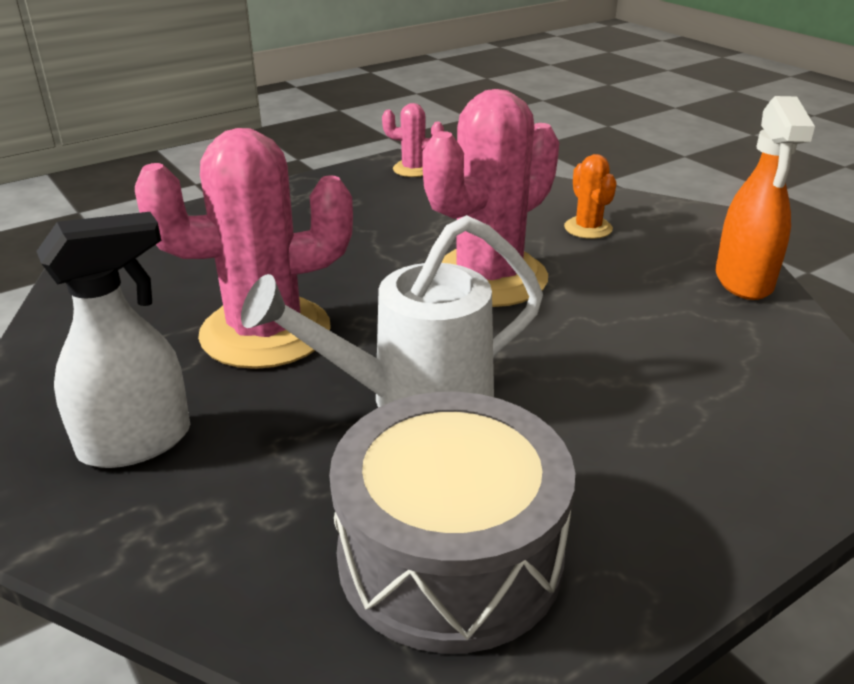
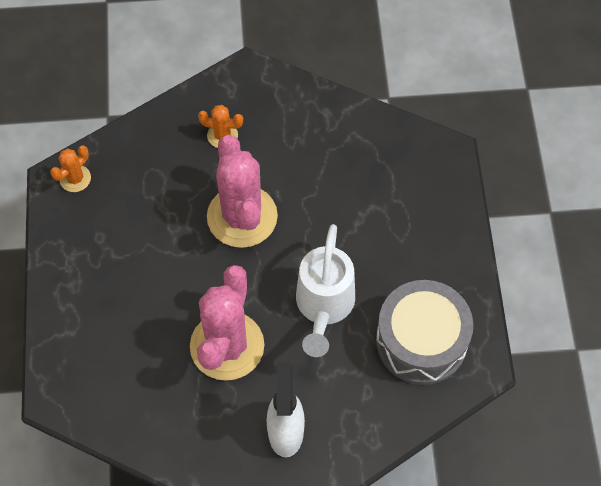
camera: 60 degrees left, 30 degrees up
pink cactus [382,103,444,177] -> orange cactus [50,146,91,192]
orange spray bottle [716,96,815,300] -> none

